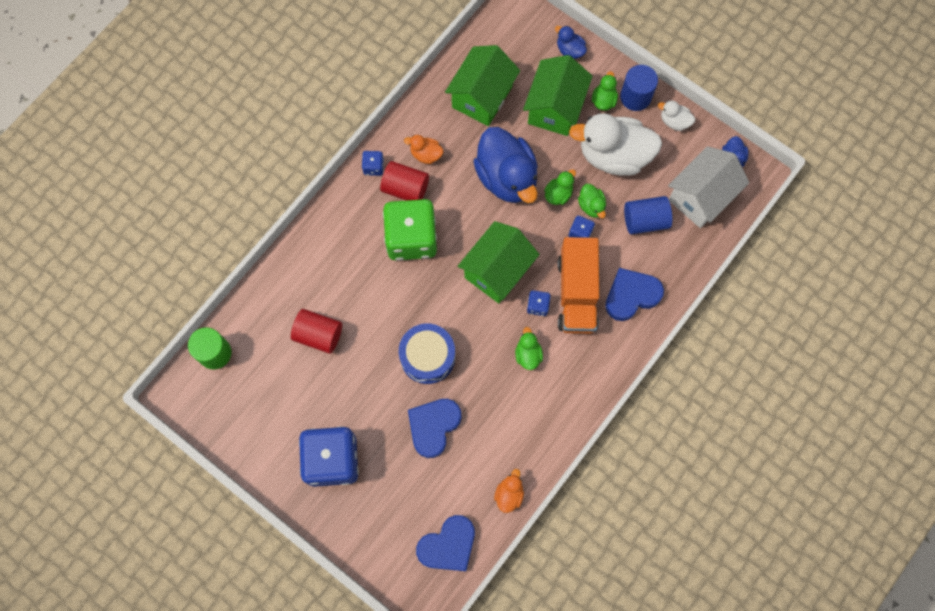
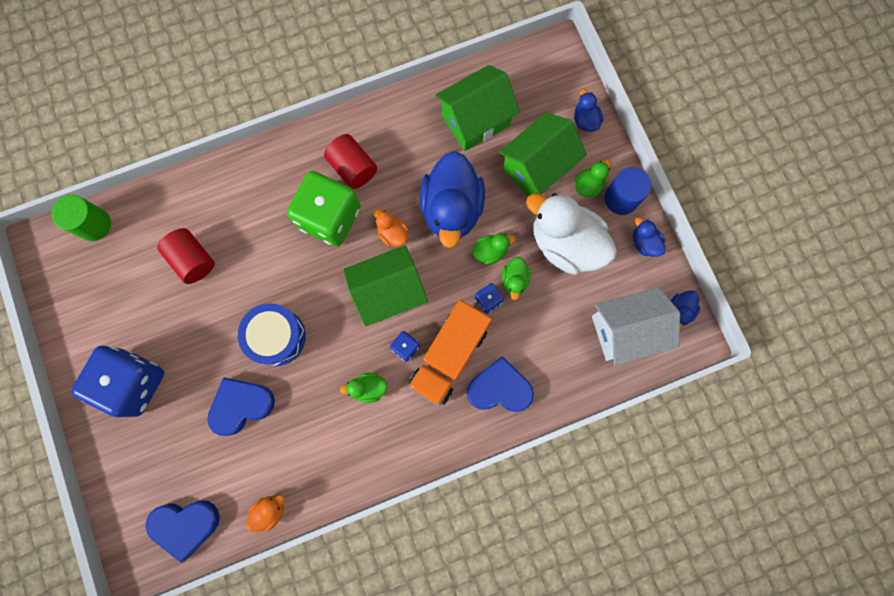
camera: 30 degrees right, 5 degrees up
blue dice [362,151,384,176] -> none
orange duck [404,135,444,164] -> orange duck moved to [373,209,409,247]
green duck [515,327,543,370] -> green duck turned 120 degrees counterclockwise [340,373,388,403]
blue cylinder [624,196,672,234] -> none
white duck [658,101,695,131] -> blue duck [633,217,666,257]

